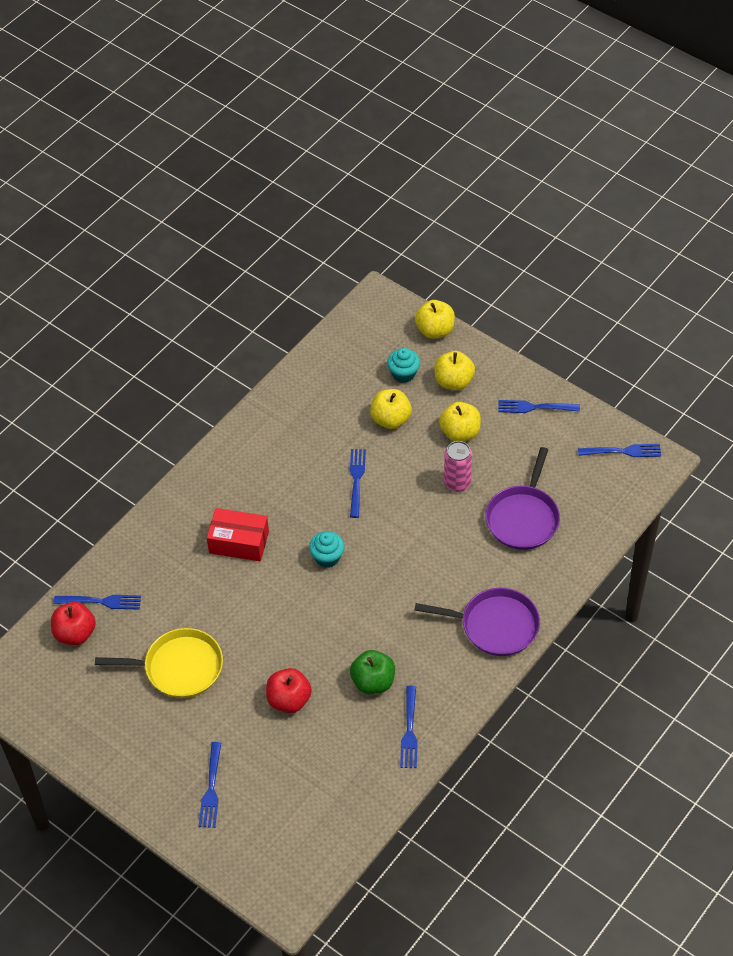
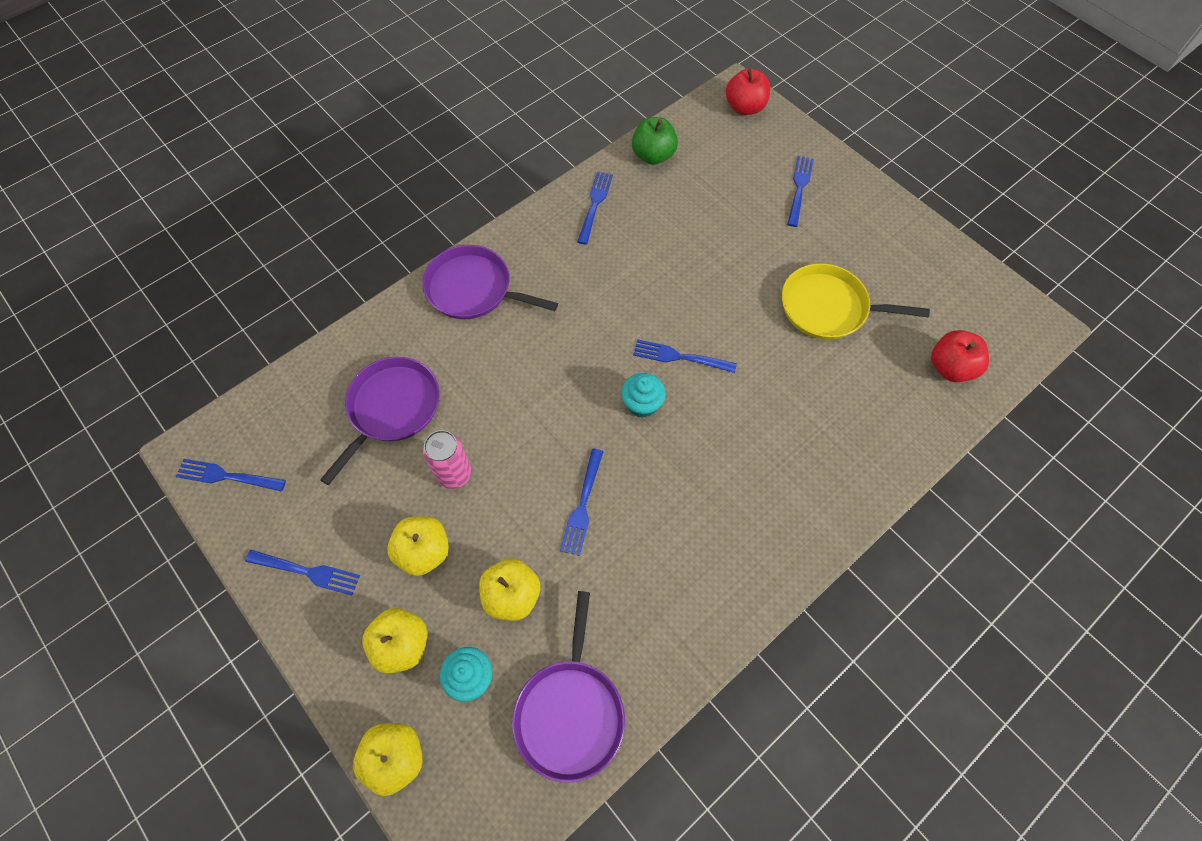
camera: 170 degrees left, 10 degrees up
blue fork [54,595,141,610] -> blue fork moved to [633,339,737,373]
red box [207,508,269,561] -> none
red apple [266,668,312,713] -> red apple moved to [726,68,770,115]
green apple [350,650,395,694] -> green apple moved to [632,117,678,165]
none -> purple pan [512,591,625,783]

